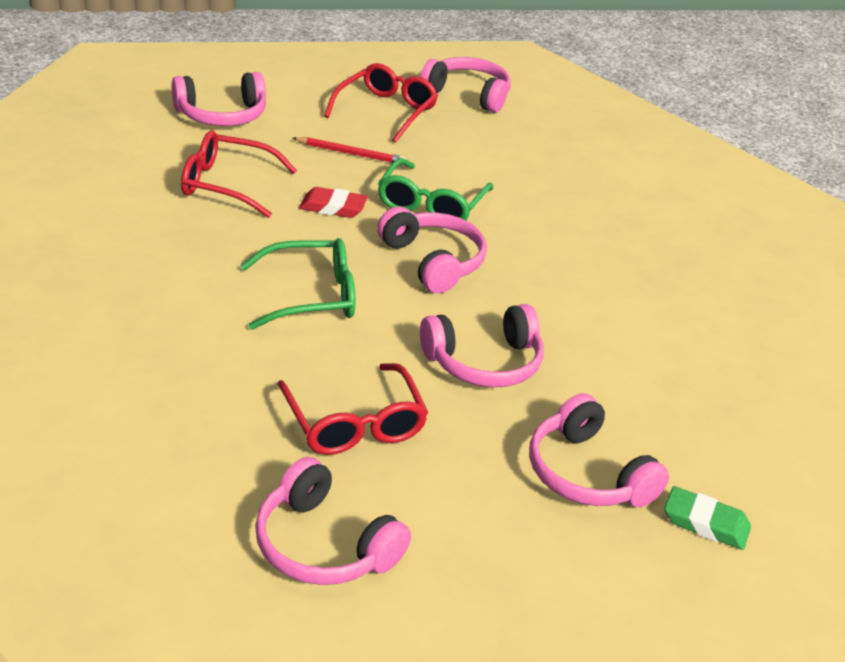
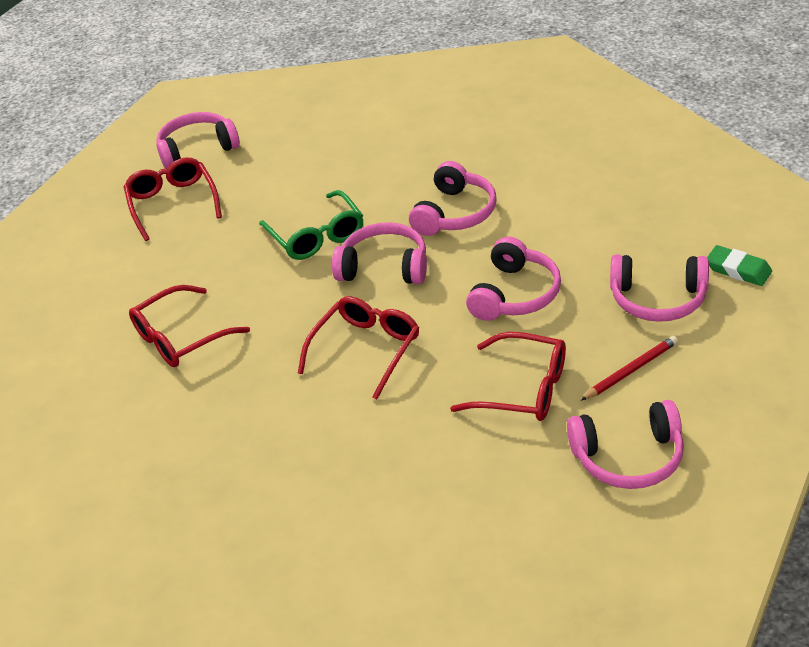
camera: 40 degrees left, 5 degrees up
pink headphones [172,72,266,126] -> pink headphones moved to [409,161,497,236]
green glasses [240,238,355,330] -> red glasses [298,296,419,400]
red pencil [293,137,406,165] -> red pencil moved to [581,336,678,400]
red eraser [299,187,368,218] -> none
green eraser [664,486,751,550] -> green eraser turned 60 degrees clockwise [707,245,772,286]

